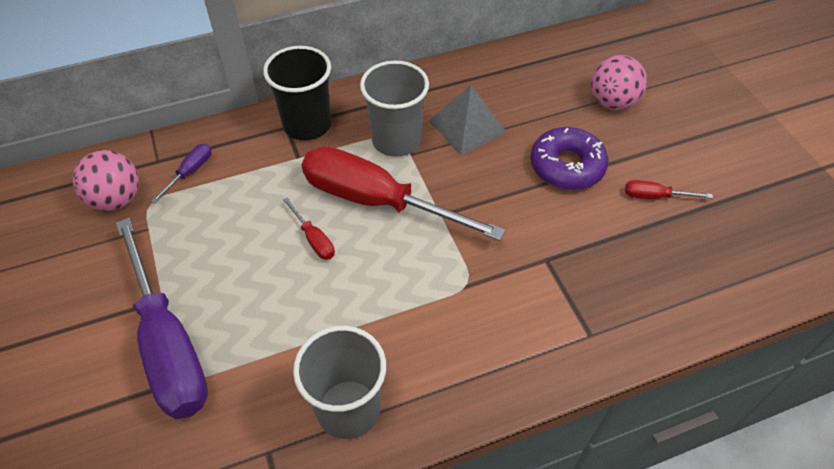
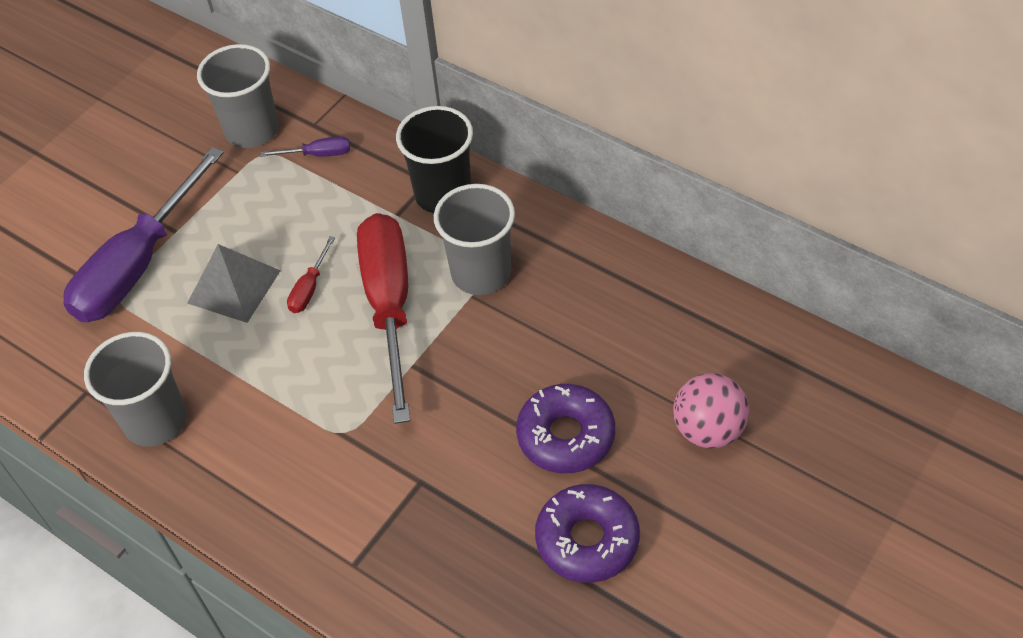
camera: 60 degrees right, 0 degrees up
pink ball [73,150,139,211] -> grey cup [197,44,279,148]
grey pyramid [429,85,507,155] -> grey pyramid moved to [187,244,281,323]
red screwdriver [625,180,713,199] -> purple donut [535,484,640,583]

